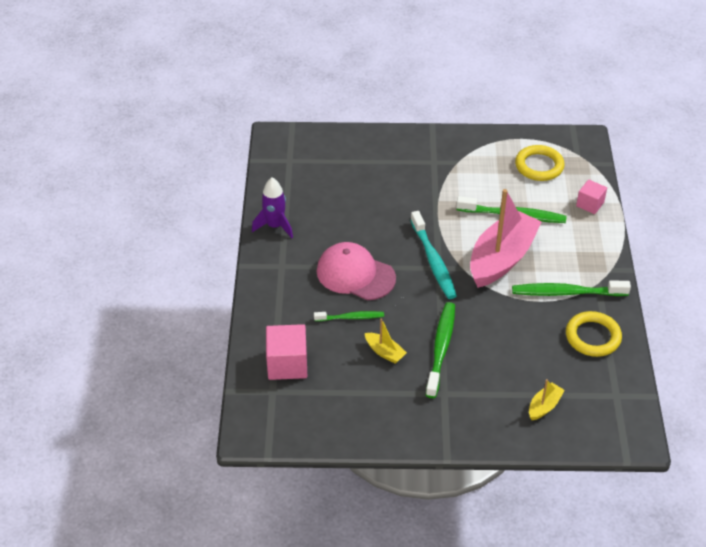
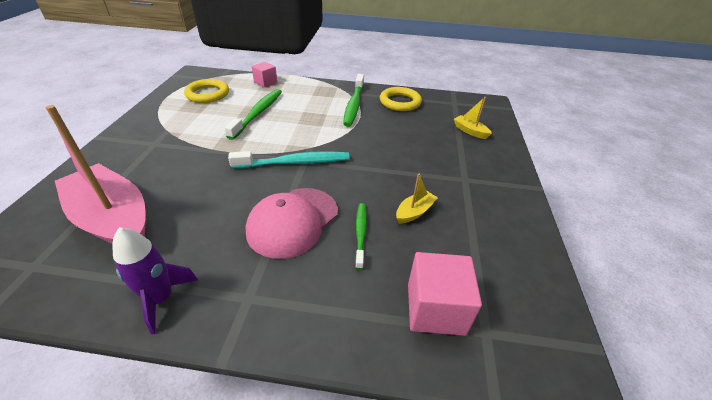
camera: 85 degrees left, 5 degrees down
green toothbrush [426,302,455,398] -> none
pink boat [470,189,542,288] -> pink boat moved to [46,105,146,244]

